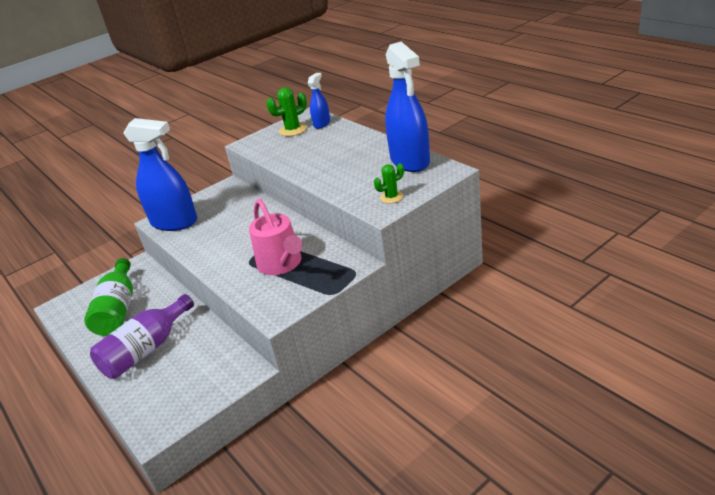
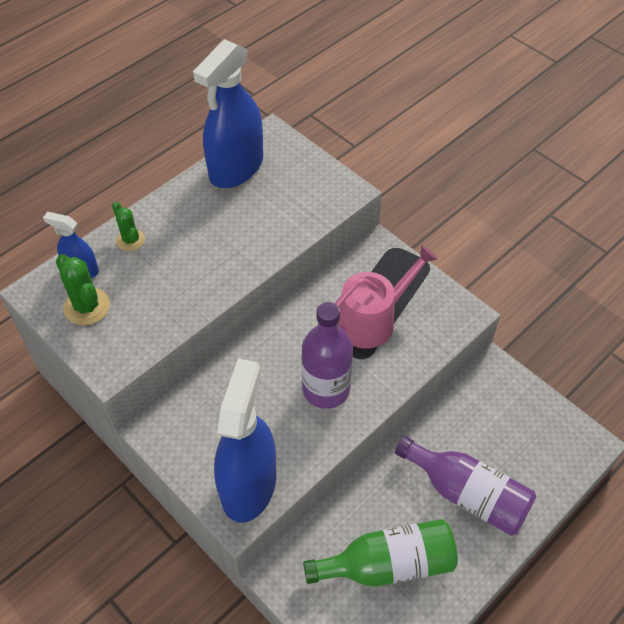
camera: 100 degrees left, 20 degrees up
green cactus [374,163,404,203] -> green cactus moved to [112,202,145,251]
blue spray bottle [385,42,430,172] -> blue spray bottle turned 150 degrees clockwise [193,39,263,188]
none -> purple bottle [301,302,353,409]

